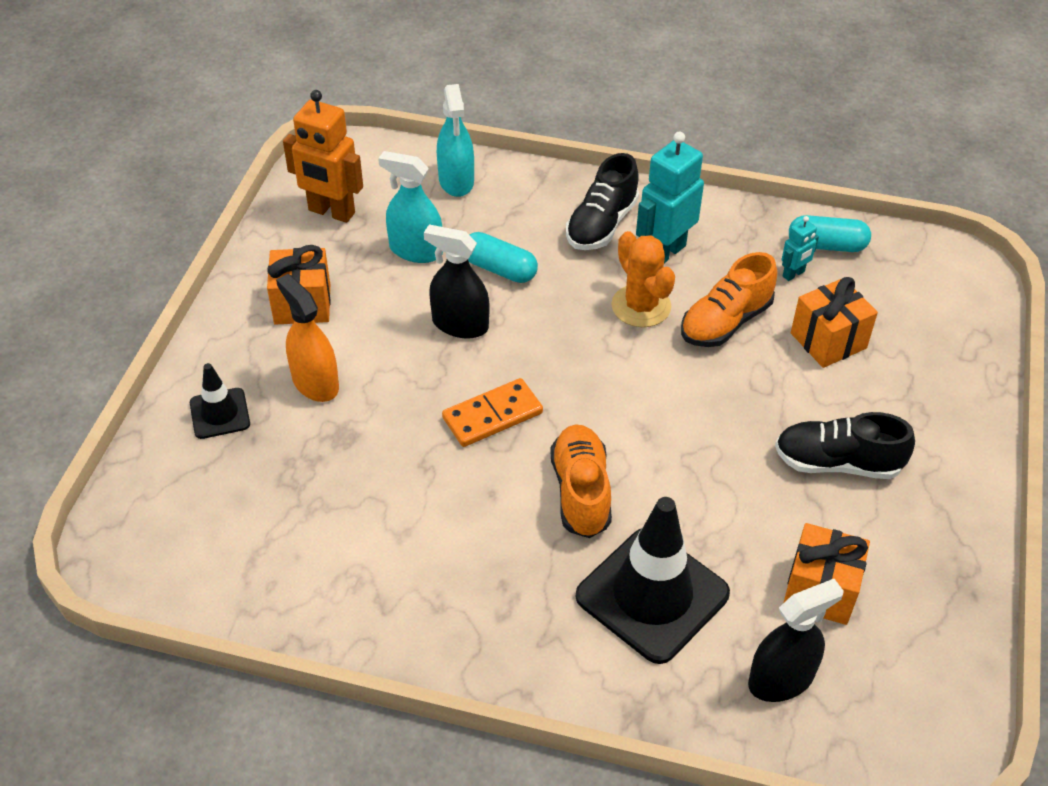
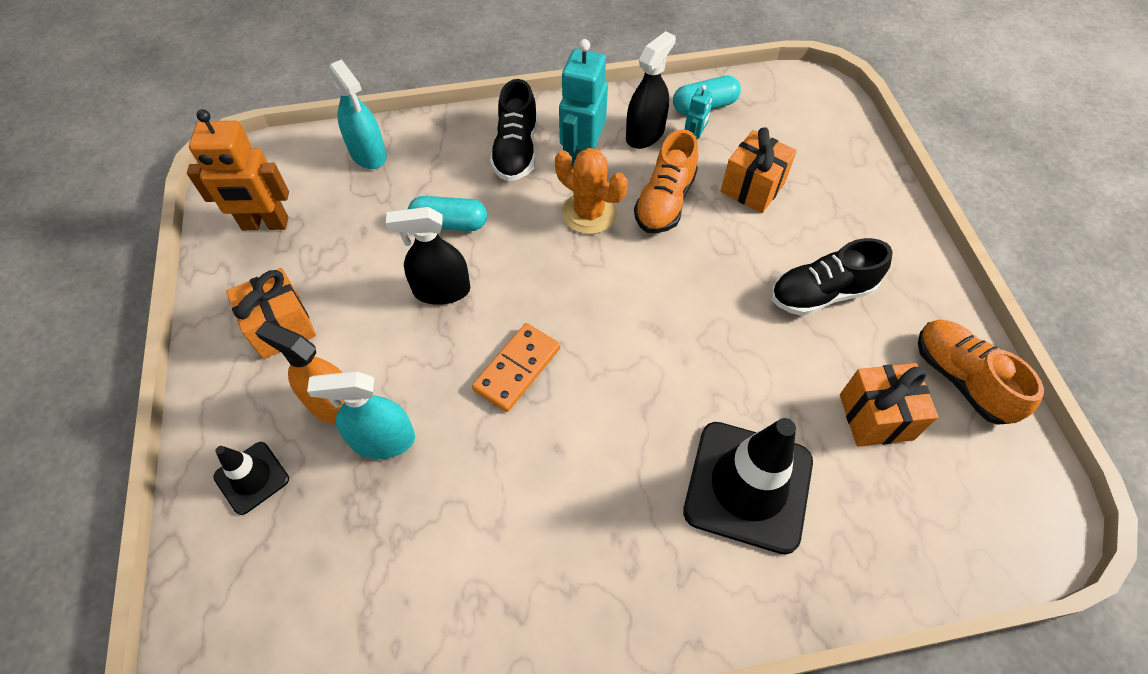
camera: 25 degrees left, 10 degrees up
turquoise spray bottle [378,151,443,263] -> turquoise spray bottle moved to [307,371,415,459]
orange shoe [550,425,612,538] -> orange shoe moved to [918,320,1044,425]
black spray bottle [748,579,844,702] -> black spray bottle moved to [626,31,676,149]

